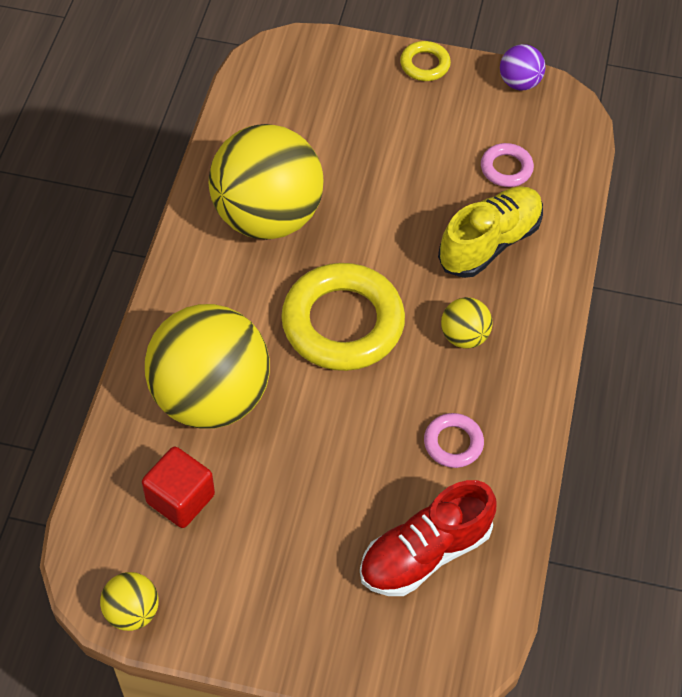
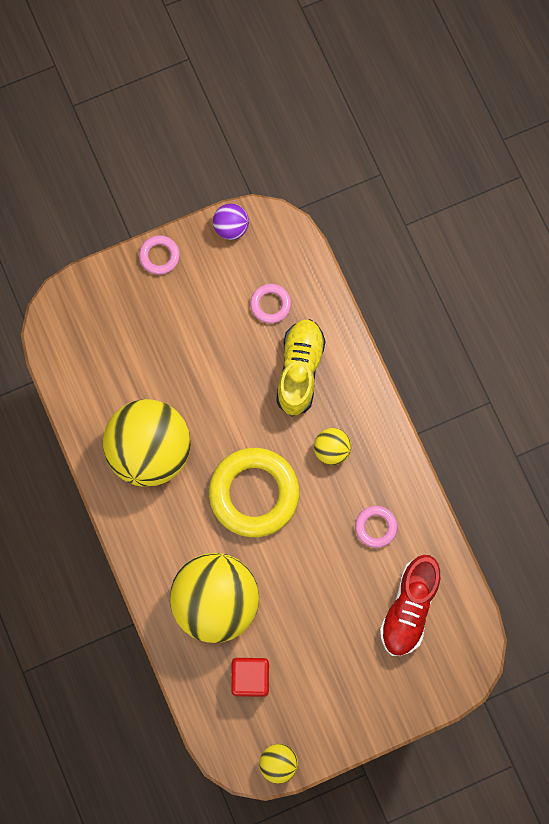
camera: 35 degrees left, 20 degrees up
yellow ring [400,41,451,81] -> pink ring [139,235,180,275]

